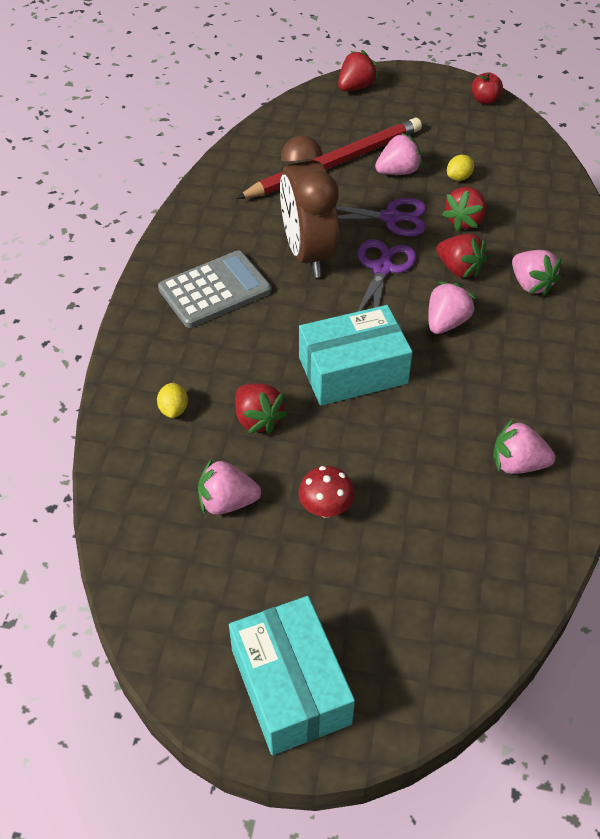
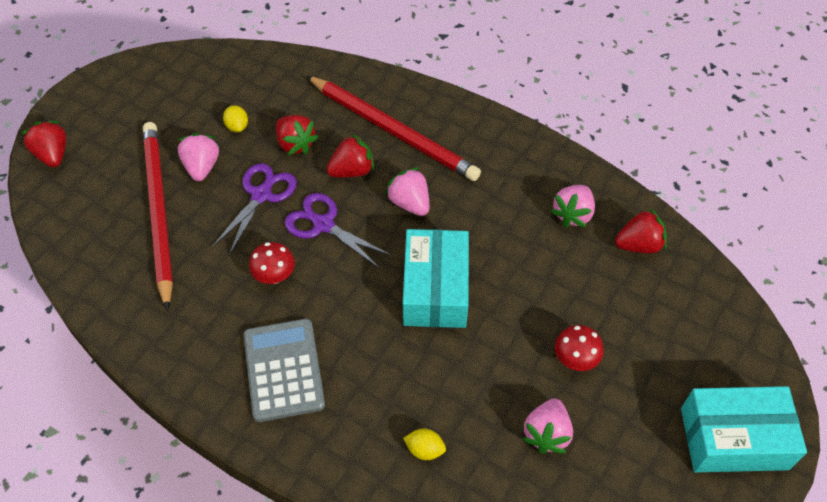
camera: 70 degrees left, 5 degrees up
red strawberry [235,384,287,434] -> red strawberry moved to [615,209,667,253]
brown clock [280,136,339,278] -> red mushroom [249,242,295,284]
red apple [471,72,503,104] -> none
pink strawberry [512,250,562,296] -> red pencil [307,76,481,181]

